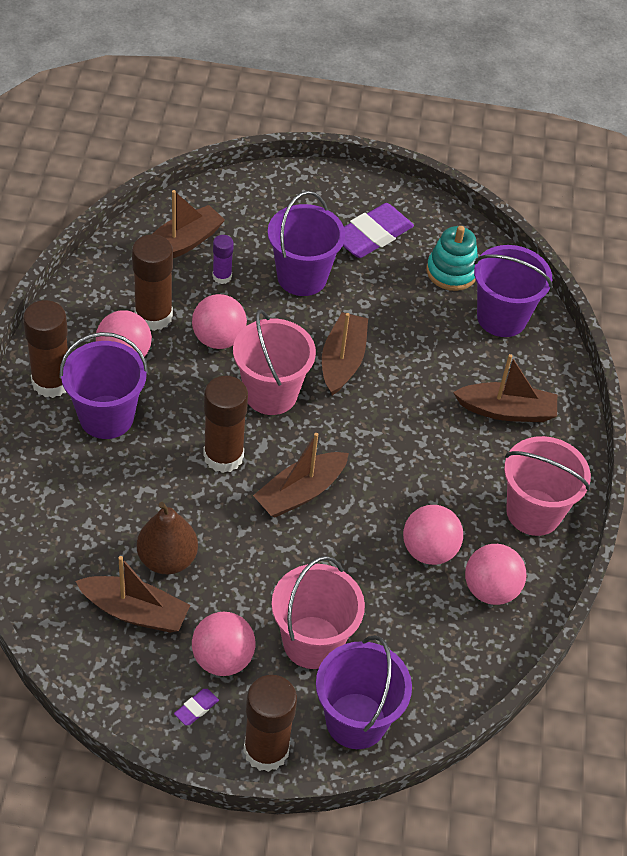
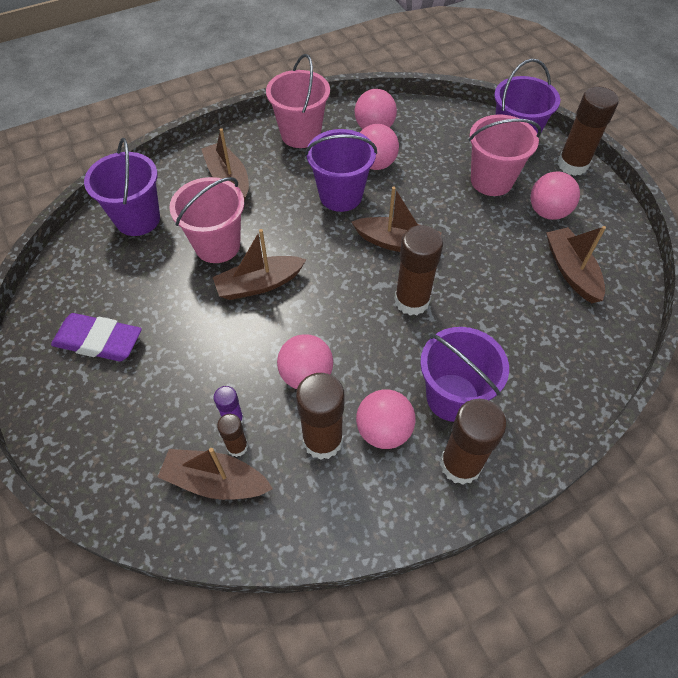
camera: 120 degrees left, 5 degrees up
brown pear [137,502,198,574] -> none
purple eraser [174,689,219,725] -> none
pink bucket [233,310,316,415] -> pink bucket moved to [169,177,244,263]
purple bucket [268,191,345,296] -> purple bucket moved to [305,129,377,212]
turquoise stacking toy [427,226,478,291] -> none
none -> brown glue stick [217,414,248,457]

